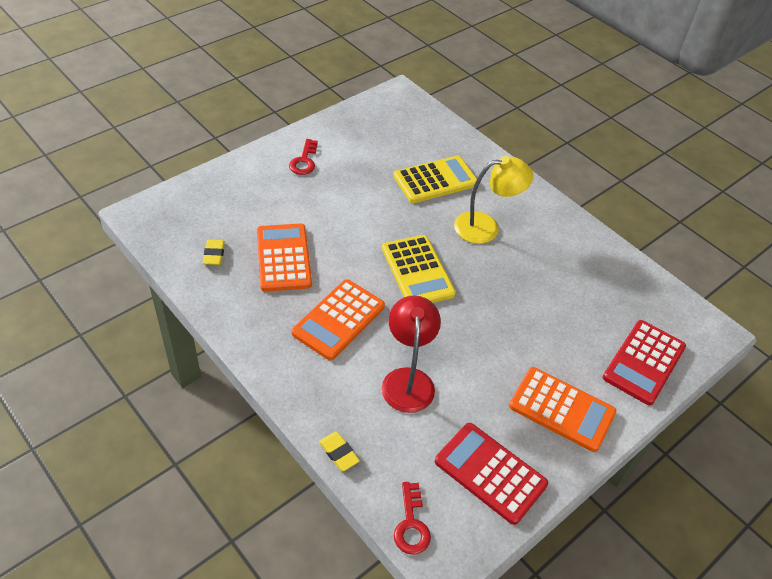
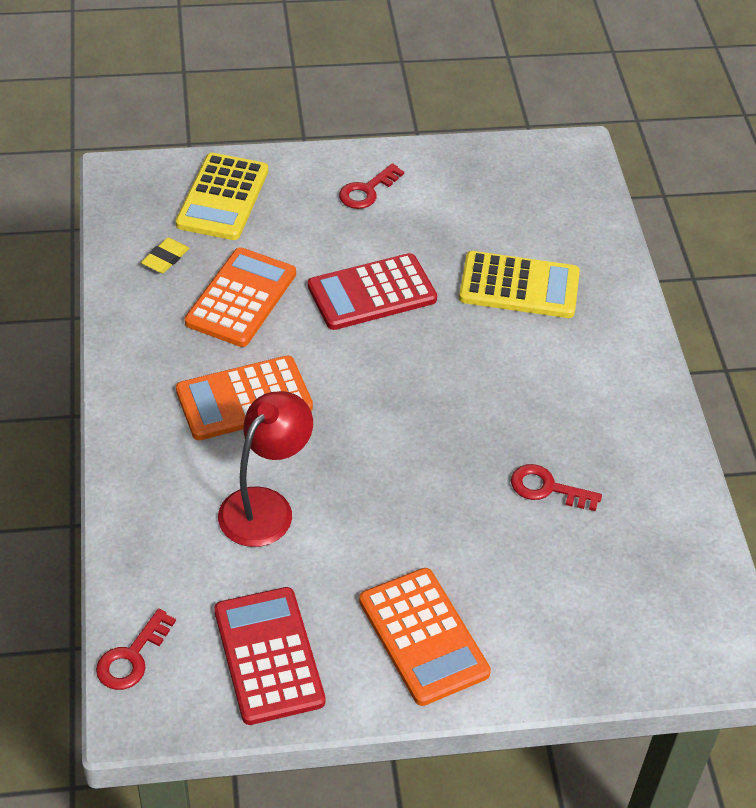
camera: 35 degrees right, 0 degrees up
yellow eraser [319,432,360,471] -> none
yellow calculator [382,235,456,303] -> yellow calculator moved to [176,153,268,240]
yellow lamp [454,156,534,244] -> none
red calculator [603,320,686,405] -> red calculator moved to [308,253,437,330]
none -> red key [511,464,602,511]

